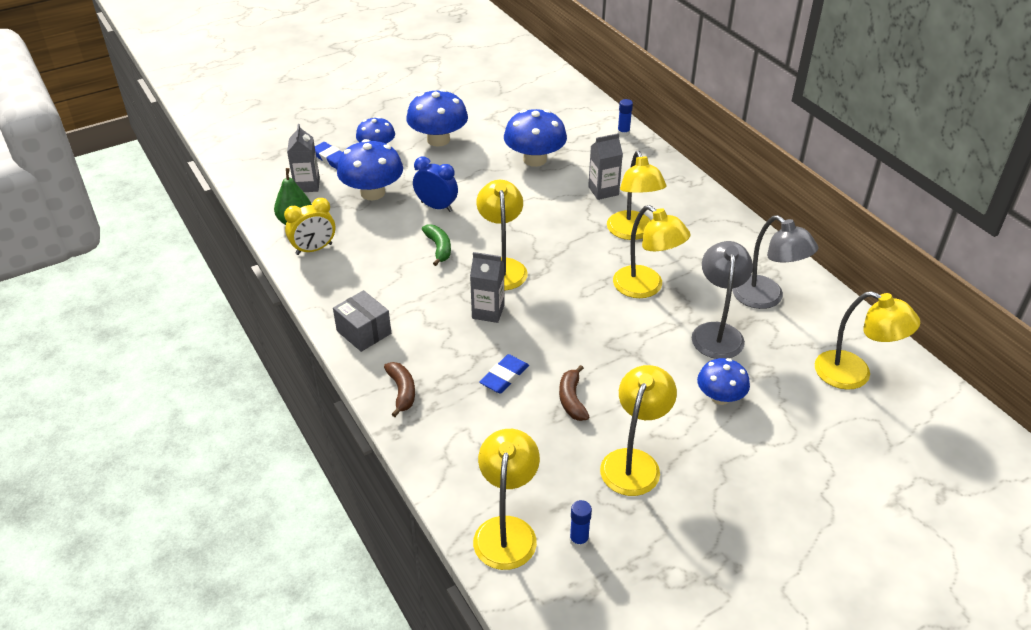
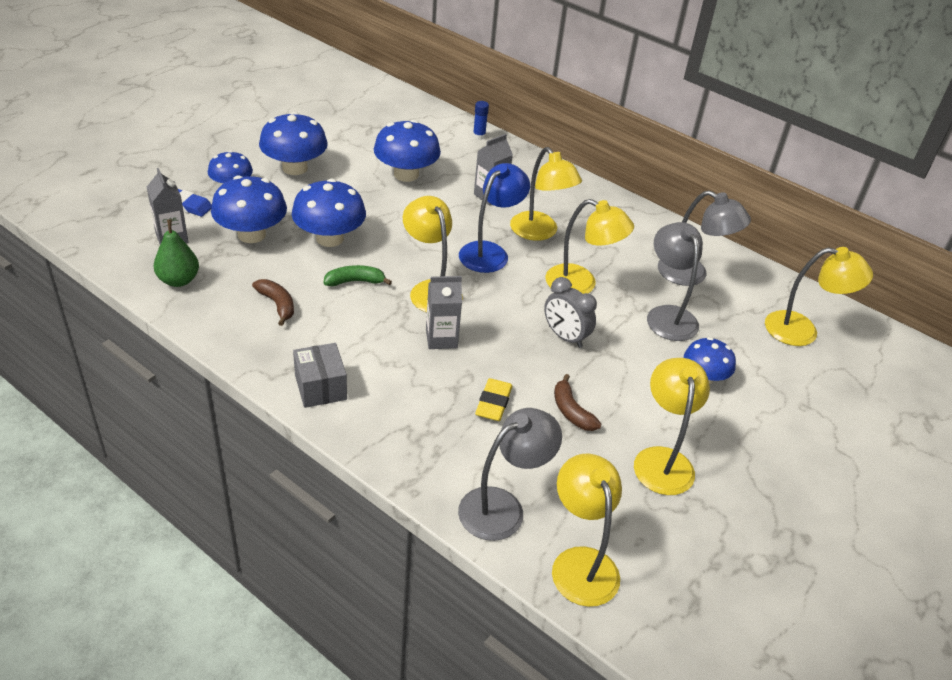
camera: 25 degrees left, 0 degrees up
yellow clock [284,198,335,255] -> none
grey box [333,290,391,352] -> grey box turned 45 degrees clockwise [293,343,347,408]
brown banana [384,362,415,417] -> brown banana moved to [252,279,294,326]
blue clock [413,157,458,212] -> blue mushroom [292,179,366,247]
green banana [422,224,451,266] -> green banana turned 60 degrees counterclockwise [324,265,392,286]
blue eraser [479,354,529,393] -> yellow eraser [475,378,513,421]
blue glue stick [570,500,592,549] -> none
none -> grey lamp [458,408,562,541]
none -> blue lamp [459,163,530,273]
none -> grey clock [544,277,597,348]

